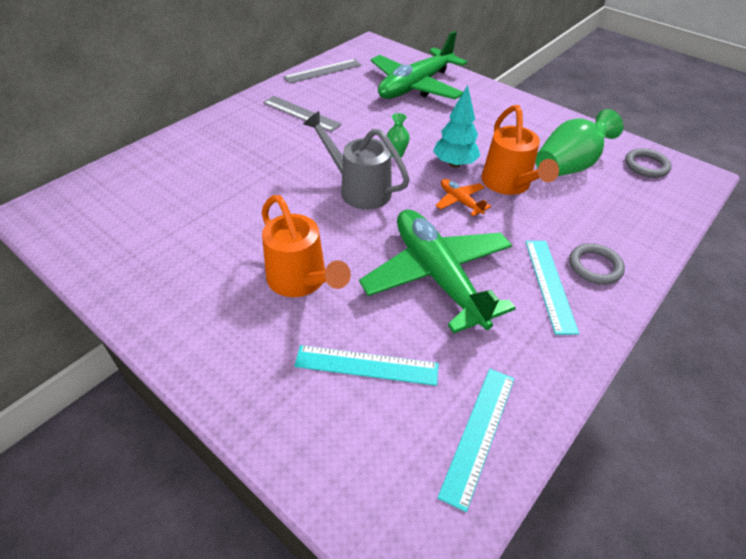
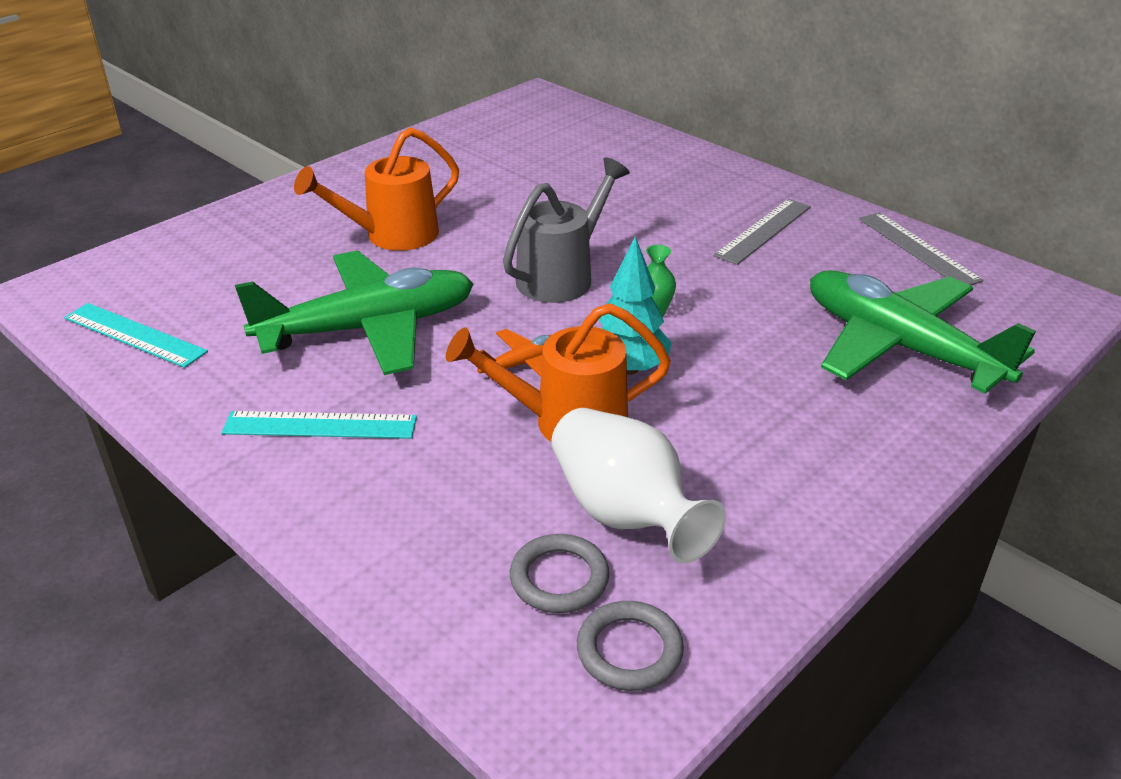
camera: 95 degrees right, 10 degrees down
turquoise ruler [294,345,438,386] -> none
green vase [535,109,624,176] -> white vase [551,408,726,563]
grey ring [569,243,625,285] -> grey ring moved to [510,534,609,613]

